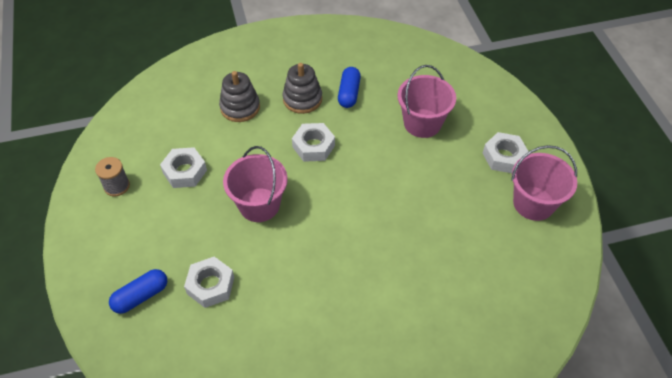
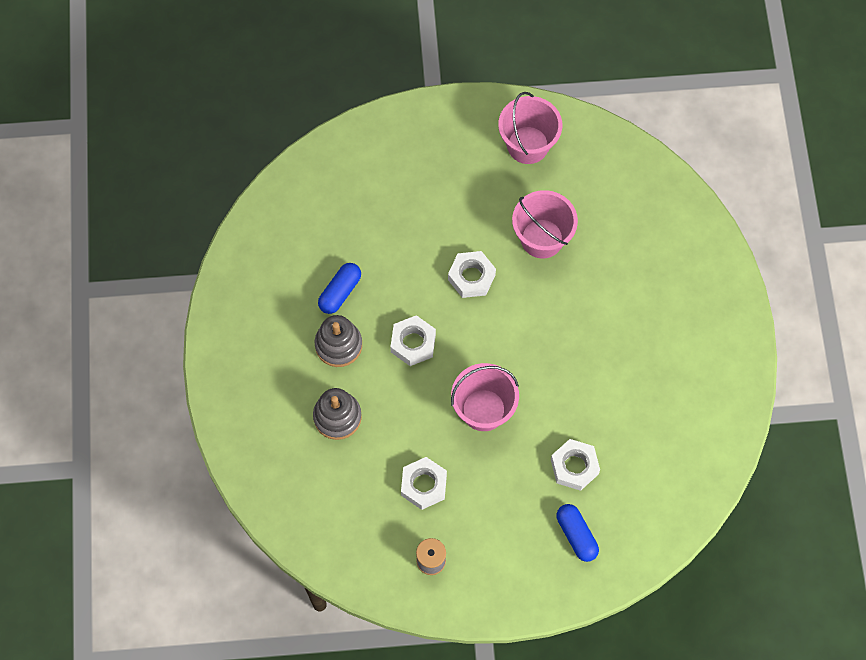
camera: 80 degrees left, 15 degrees up
blue capsule [338,67,361,108] -> blue capsule turned 75 degrees counterclockwise [318,263,361,314]
pink bucket [398,65,456,138] -> pink bucket moved to [512,190,578,258]
white nut [483,132,529,173] -> white nut moved to [448,251,496,298]

